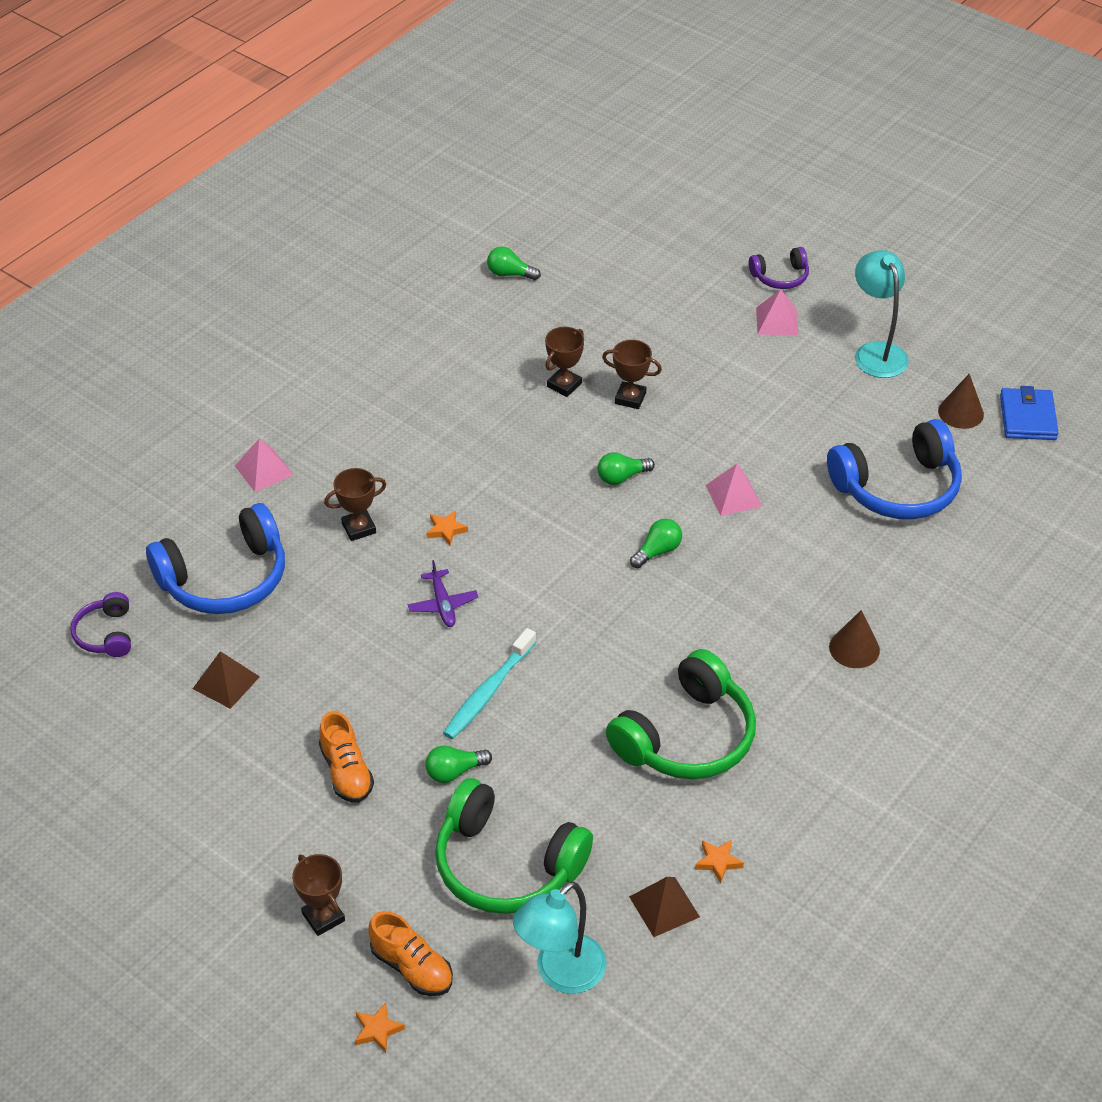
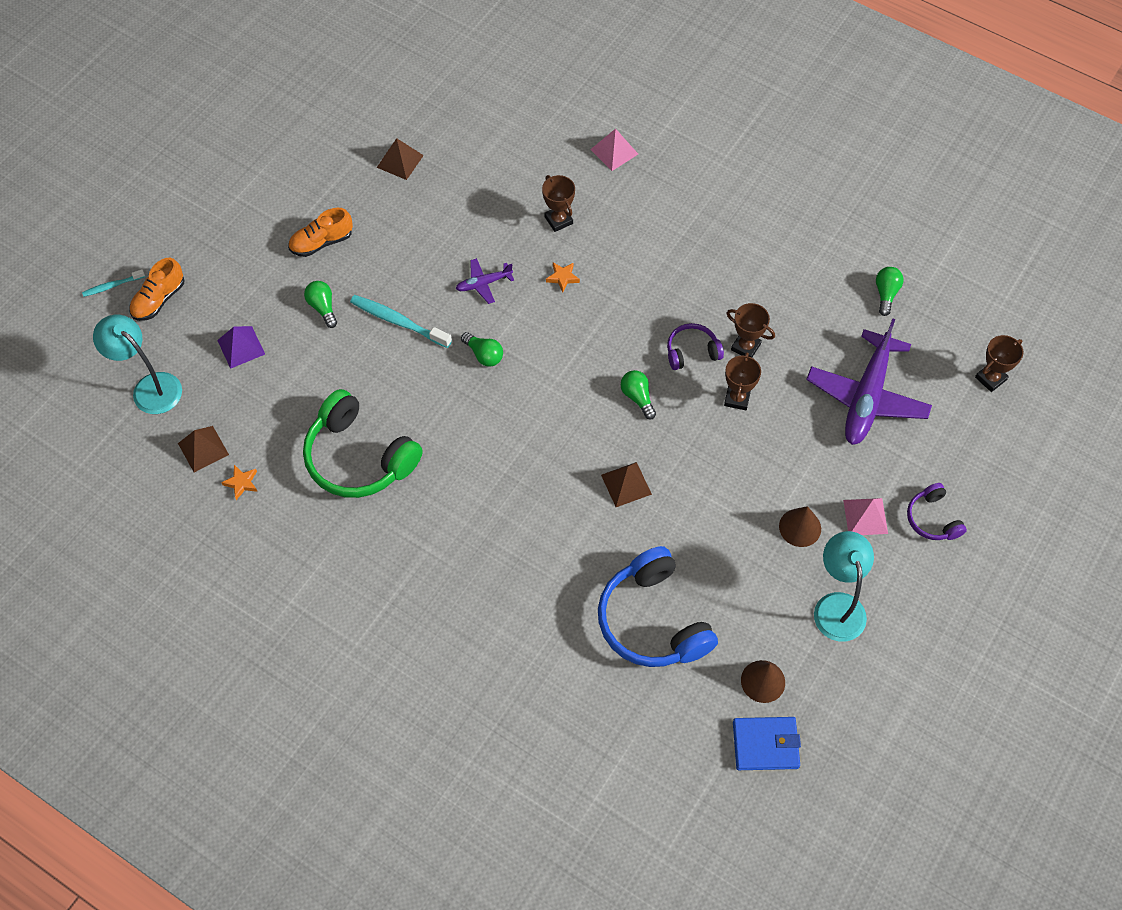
camera: 85 degrees right, 15 degrees up
purple headphones [70,592,131,657] -> purple headphones moved to [667,323,724,370]
blue headphones [146,503,285,614] -> none
brown trophy [292,854,345,936] -> brown trophy moved to [975,335,1023,392]
orange star [355,1003,405,1053] -> turquoise toothbrush [82,269,145,297]
green headphones [435,778,593,914] -> purple pyramid [217,326,265,369]
green light bulb [630,519,682,568] -> green light bulb moved to [461,332,503,367]
pink pyramid [706,464,762,516] -> brown pyramid [601,462,652,507]
brown cone [829,610,880,668] -> brown cone moved to [779,506,821,547]
turquoise lamp [855,250,909,378] -> turquoise lamp turned 75 degrees counterclockwise [814,531,874,641]
none -> purple plane [806,318,932,445]

